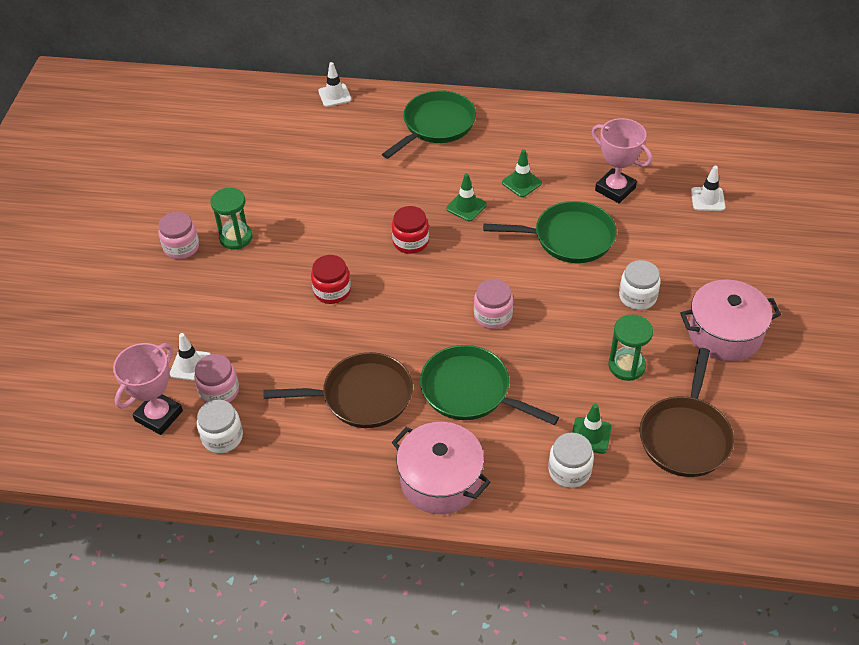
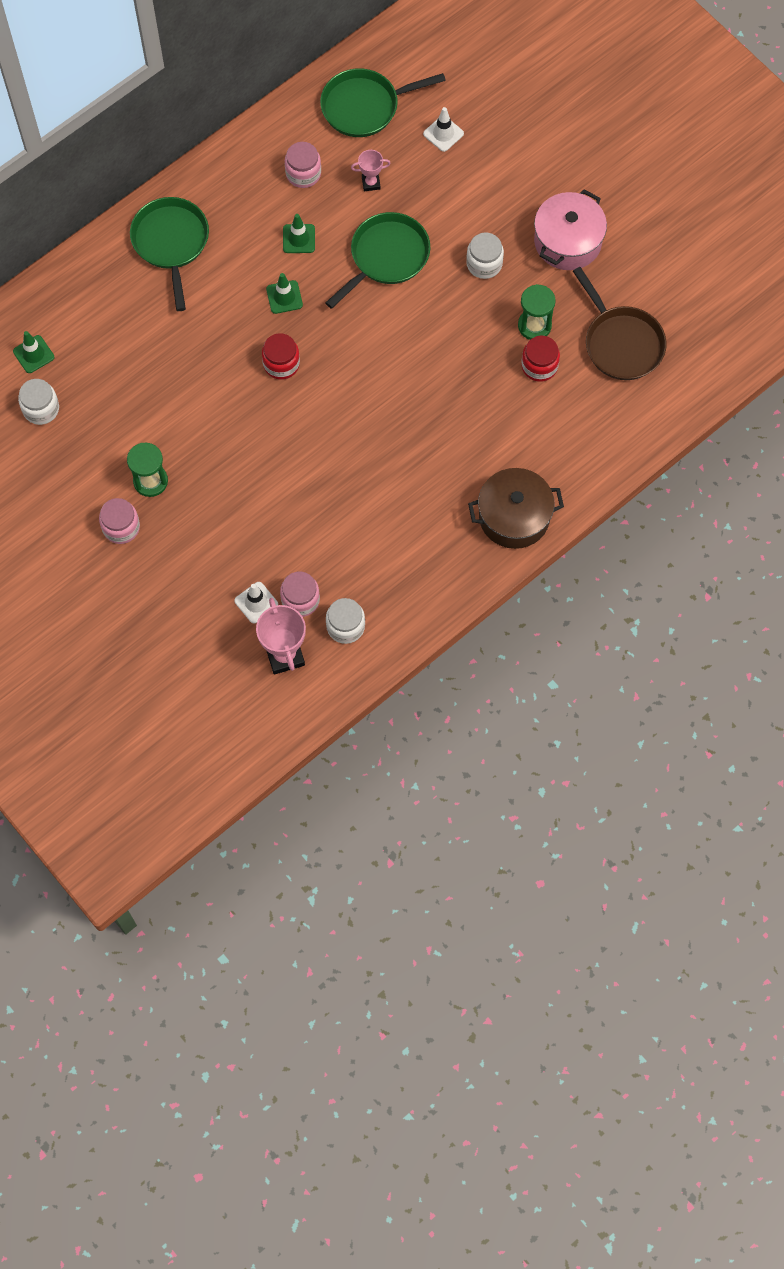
camera: 50 degrees left, 20 degrees up
brown pan [263,352,413,428] -> none
red jar [311,255,351,304] -> red jar moved to [521,336,560,382]
white traffic cone [318,62,351,107] -> none
pink pot [392,422,490,514] -> brown pot [468,468,564,549]
green pan [420,345,559,425] -> green pan moved to [320,68,446,137]
pink jar [474,279,513,329] -> pink jar moved to [285,142,321,188]
white jar [548,433,594,488] -> white jar moved to [18,379,59,425]
green traffic cone [572,404,612,454] -> green traffic cone moved to [13,331,54,373]
pink trophy [592,118,652,203] -> pink trophy [351,150,391,191], size x0.56

